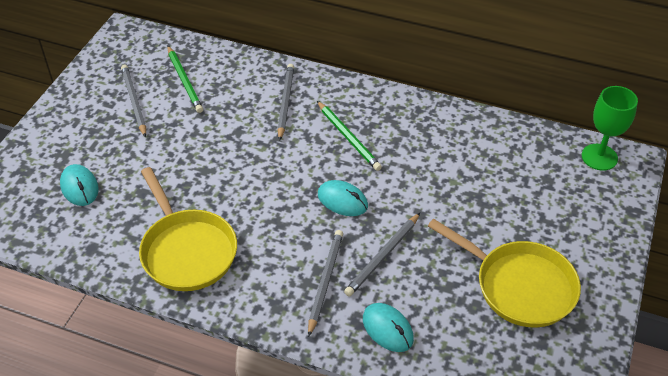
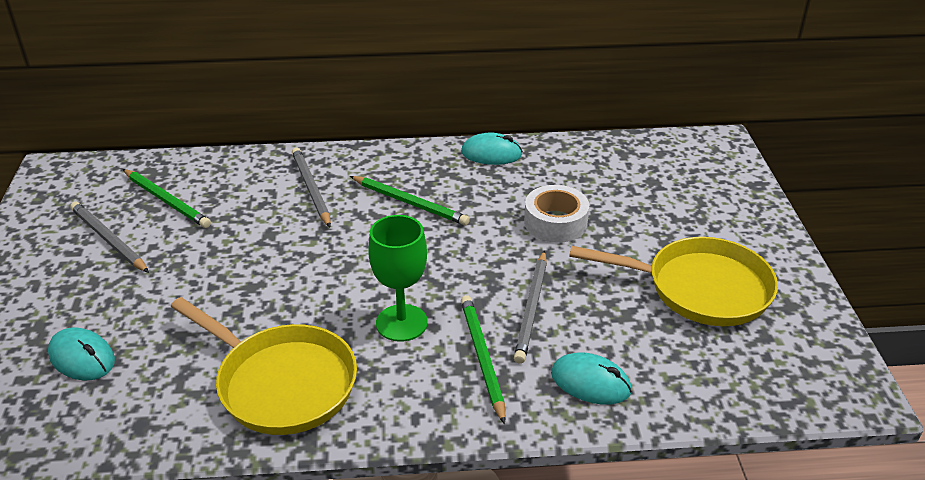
camera: 25 degrees left, 10 degrees down
grey pencil [308,230,343,337] -> green pencil [461,295,506,424]
turquoise mouse [318,180,368,216] -> turquoise mouse moved to [461,133,523,165]
green goblet [582,86,638,171] -> green goblet moved to [368,215,428,342]
none -> white tape [524,185,589,243]

